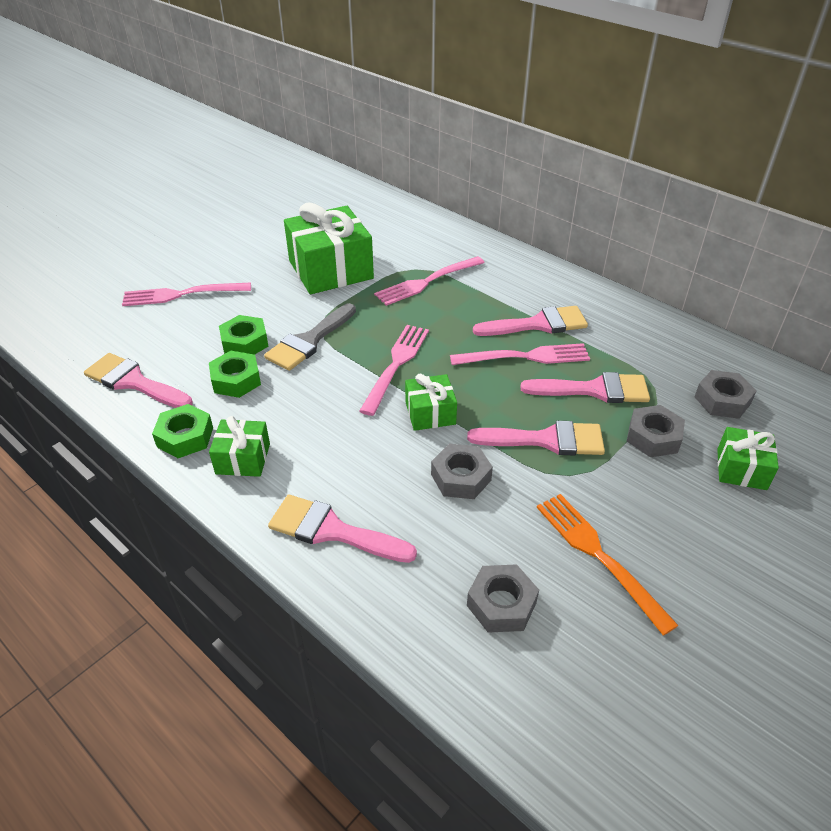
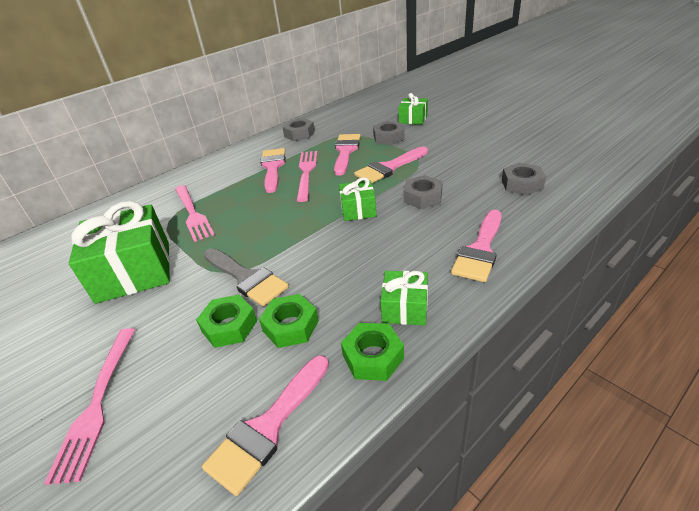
camera: 80 degrees left, 5 degrees down
pink fork [359,325,429,416] -> none
pink brush [467,421,605,456] -> pink brush turned 135 degrees counterclockwise [354,147,428,184]
orange fork [537,494,679,635] -> none
grey nut [695,370,757,419] -> grey nut moved to [282,118,315,141]

